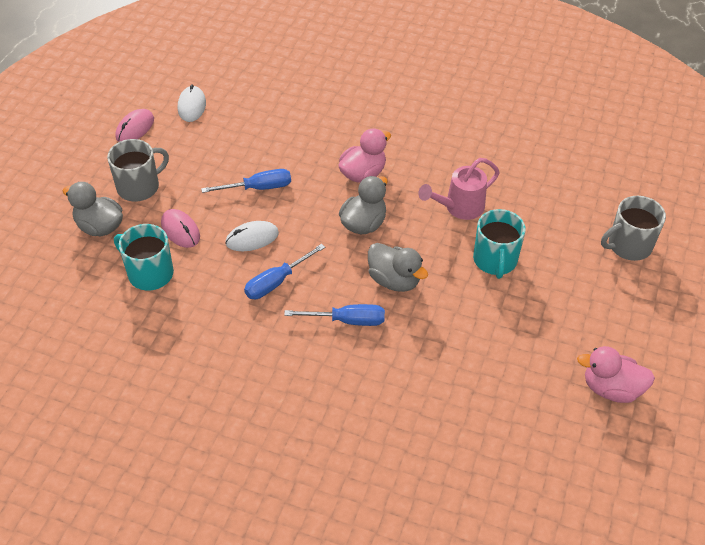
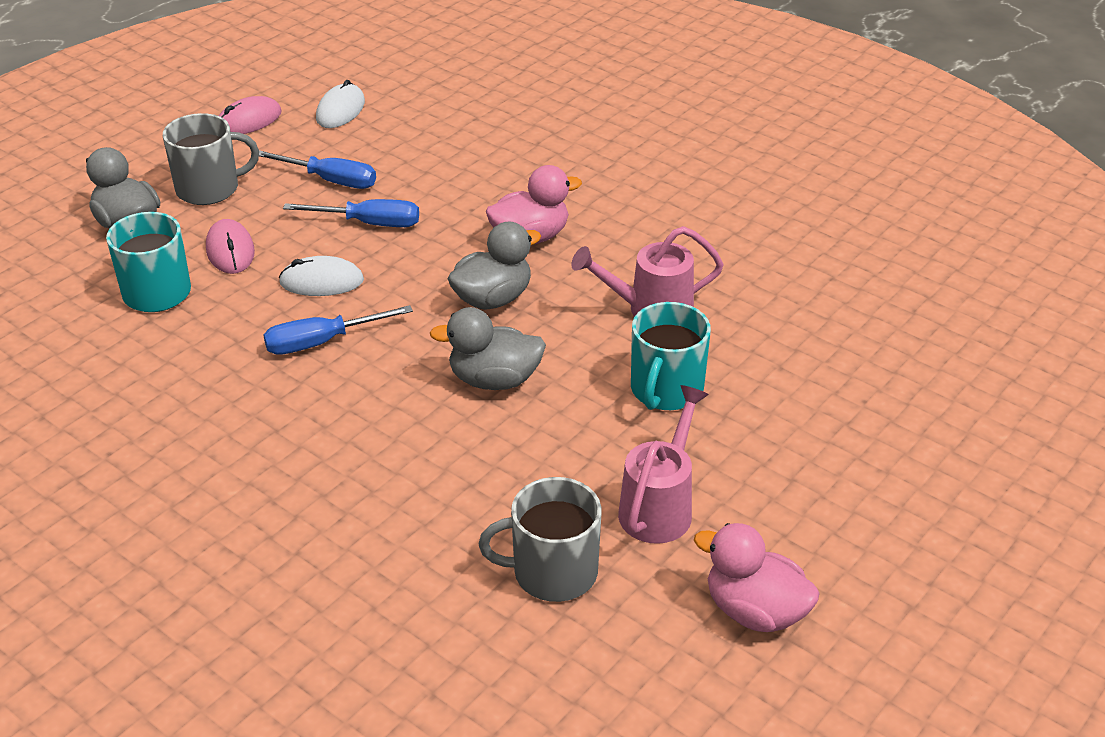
camera: 20 degrees right, 10 degrees down
blue screwdriver [284,304,385,326] -> blue screwdriver moved to [259,150,376,189]
grey duck [368,243,428,292] -> grey duck turned 120 degrees clockwise [430,307,546,390]
grey mug [601,196,666,261] -> grey mug moved to [479,477,602,602]
none -> pink watering can [618,385,709,544]

